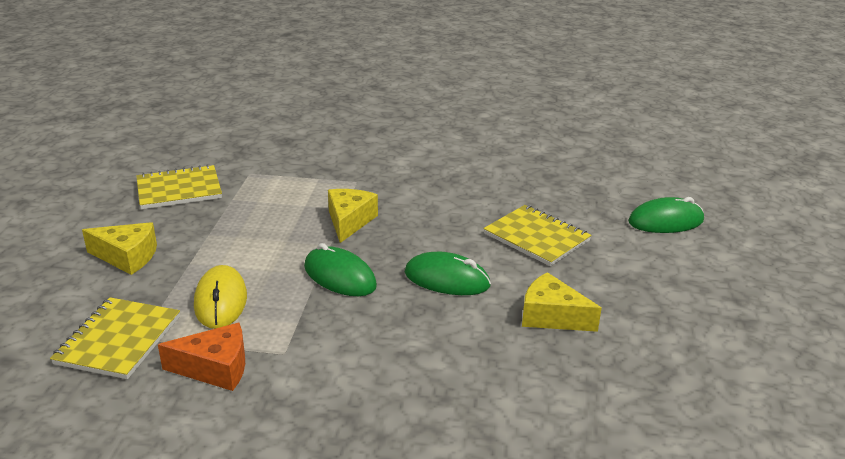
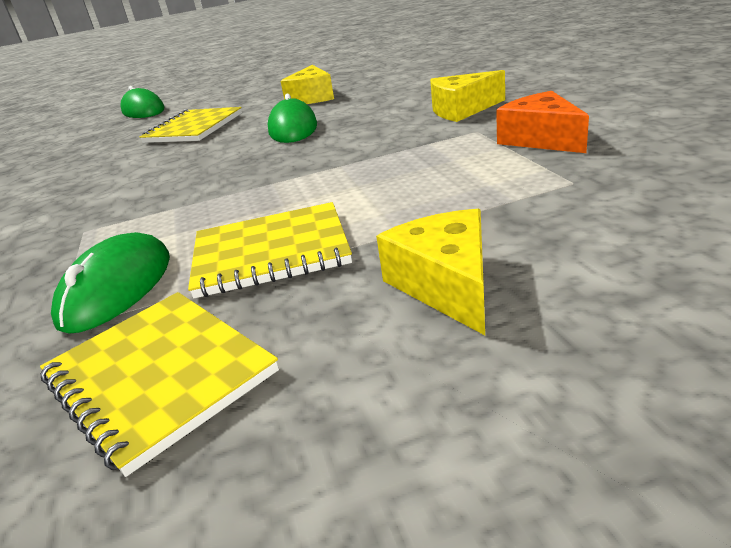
camera: 110 degrees left, 0 degrees up
yellow notebook [50,297,180,379] -> yellow notebook moved to [188,202,352,299]
yellow mouse [194,265,247,329] -> none
green mouse [304,243,377,296] -> green mouse moved to [51,232,170,334]
yellow cheese [328,189,378,243] -> yellow cheese moved to [430,70,505,122]

